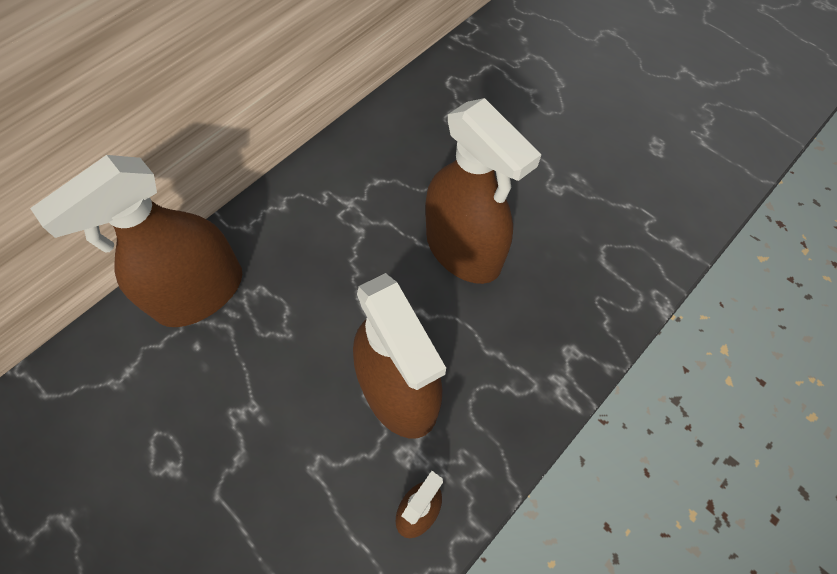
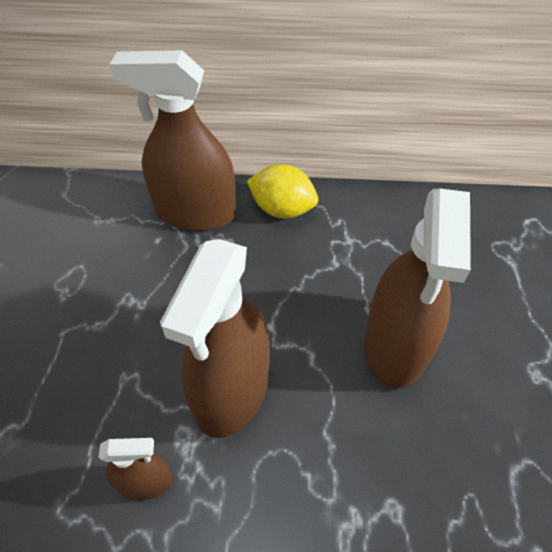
camera: 50 degrees right, 10 degrees down
none -> yellow lemon [247,164,318,218]

